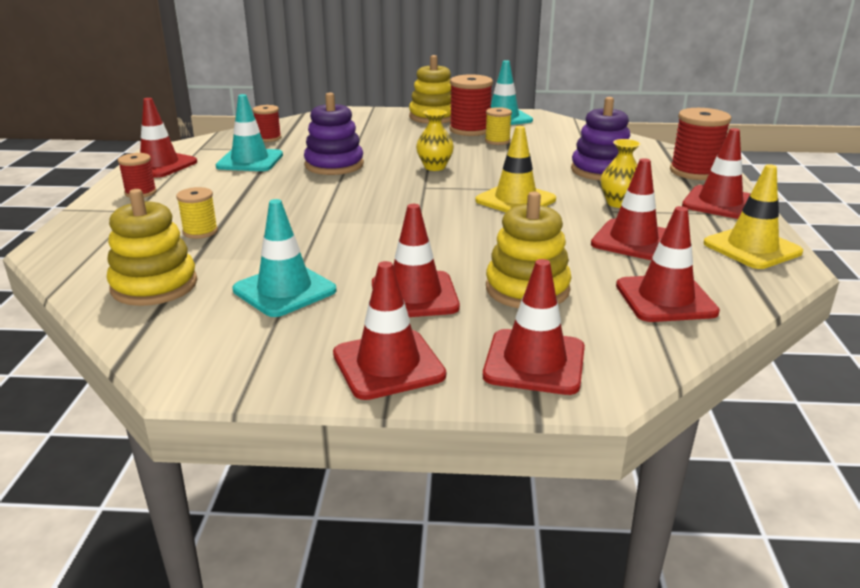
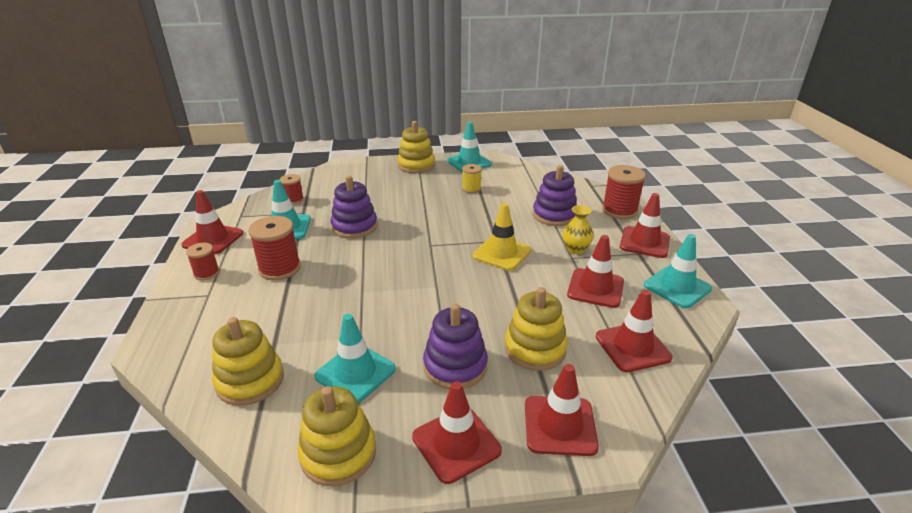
camera: 10 degrees left, 5 degrees up
yellow spool [176,187,218,239] -> none
red traffic cone [372,204,460,317] -> purple stacking toy [423,303,488,389]
yellow vase [416,109,454,171] -> none
red spool [450,74,493,136] -> red spool moved to [248,216,301,280]
yellow traffic cone [703,164,803,269] -> turquoise traffic cone [644,234,712,308]
none -> yellow stacking toy [298,386,376,486]

